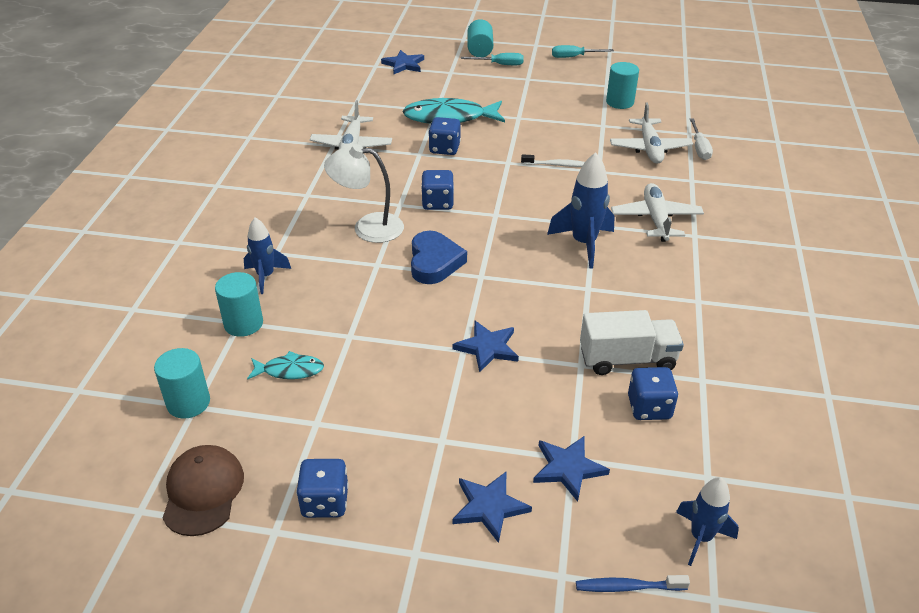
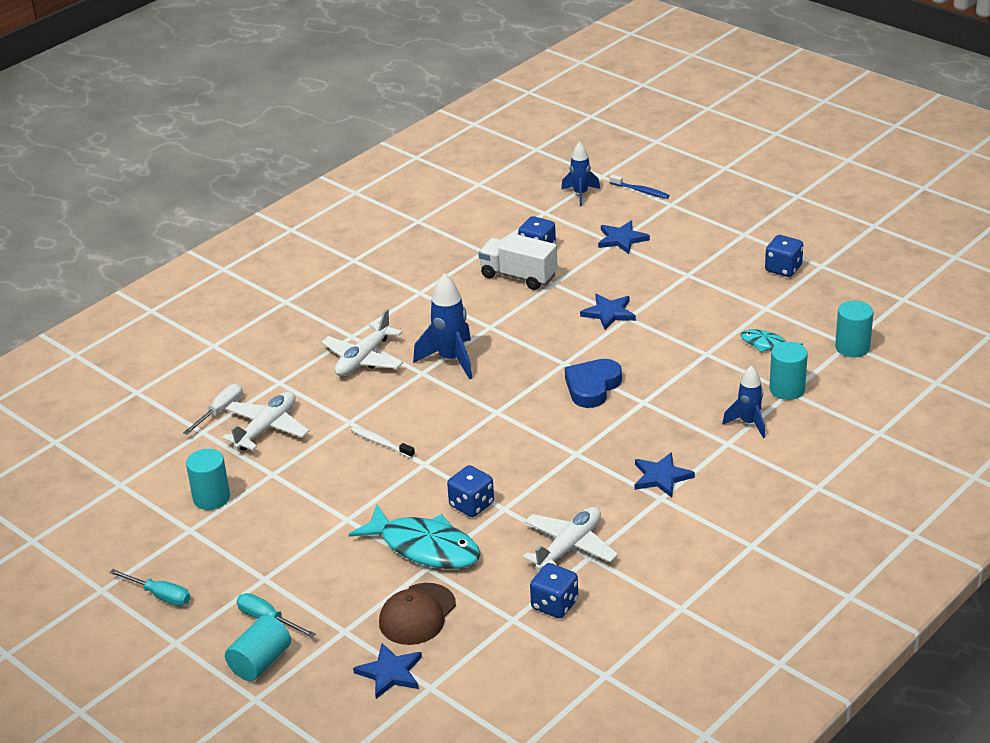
camera: 145 degrees left, 5 degrees down
brown cap [163,445,244,536] -> brown cap moved to [379,583,456,645]
white lamp [324,144,404,243] -> none
blue dice [421,170,454,210] -> blue dice moved to [530,563,578,618]
blue star [453,472,532,543] -> blue star moved to [635,452,695,498]

